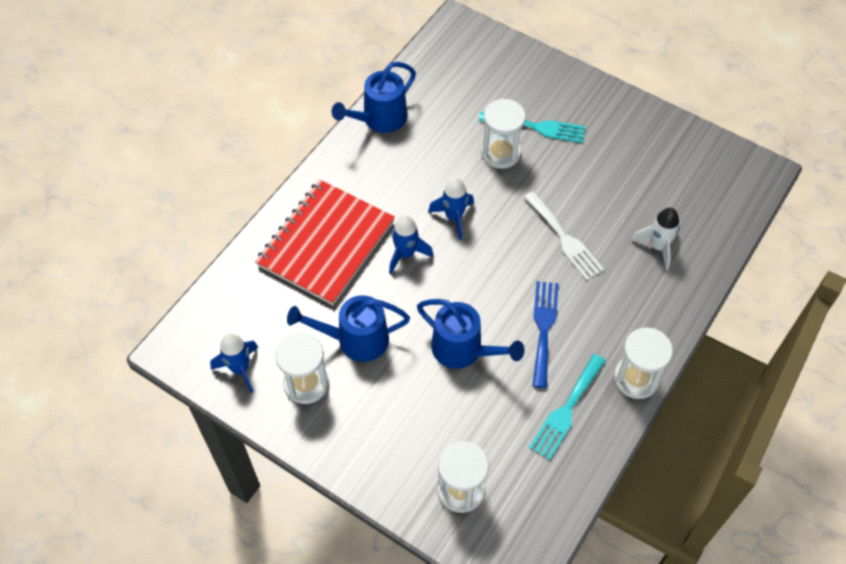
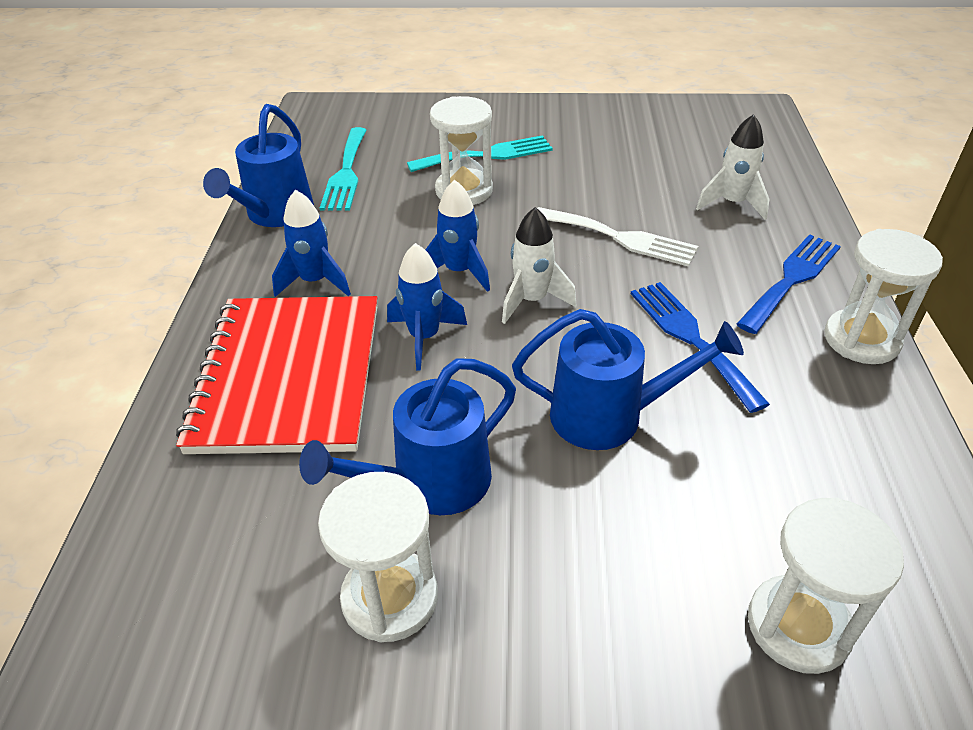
camera: 30 degrees left, 15 degrees down
blue rocket [210,333,258,393] -> blue rocket moved to [272,190,351,297]
turquoise fork [529,354,606,460] -> turquoise fork moved to [320,127,366,211]
none -> white rocket [502,207,576,324]
none -> blue fork [737,234,841,334]

